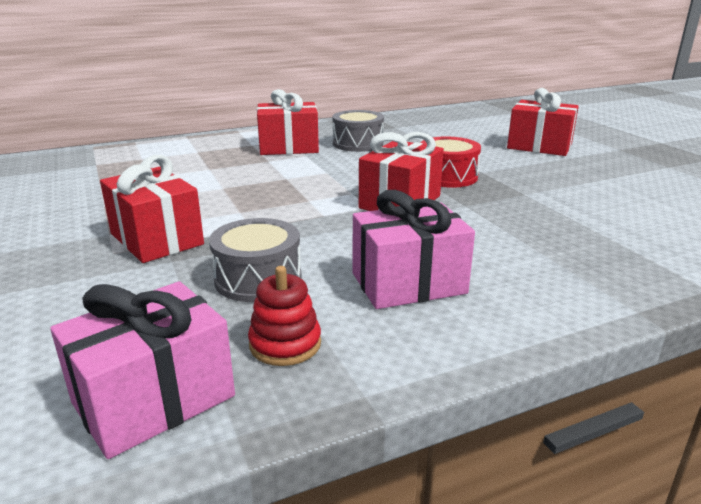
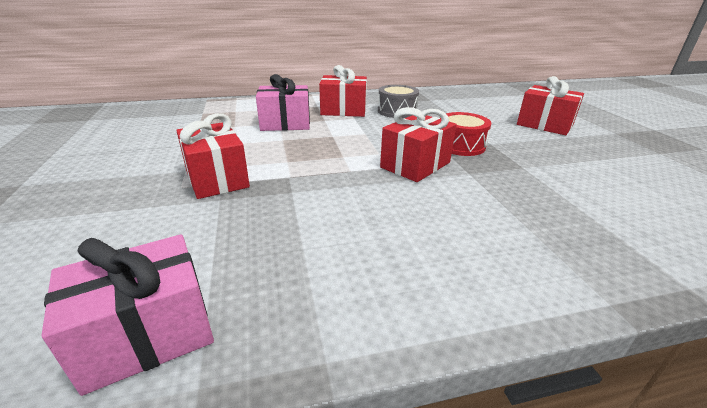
camera: 10 degrees right, 5 degrees up
grey drum [209,218,302,302] -> none
red stacking toy [248,266,321,366] -> none
pink gift [353,190,475,309] -> pink gift moved to [256,74,310,131]

